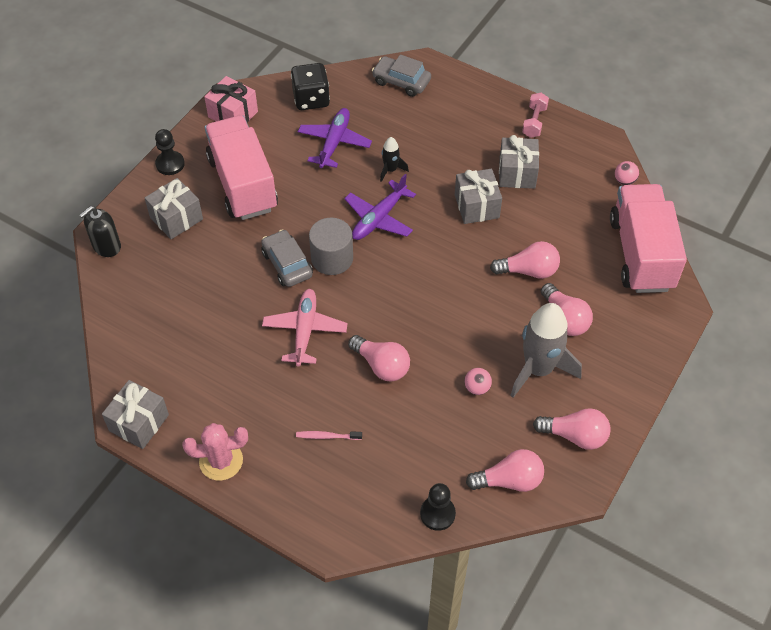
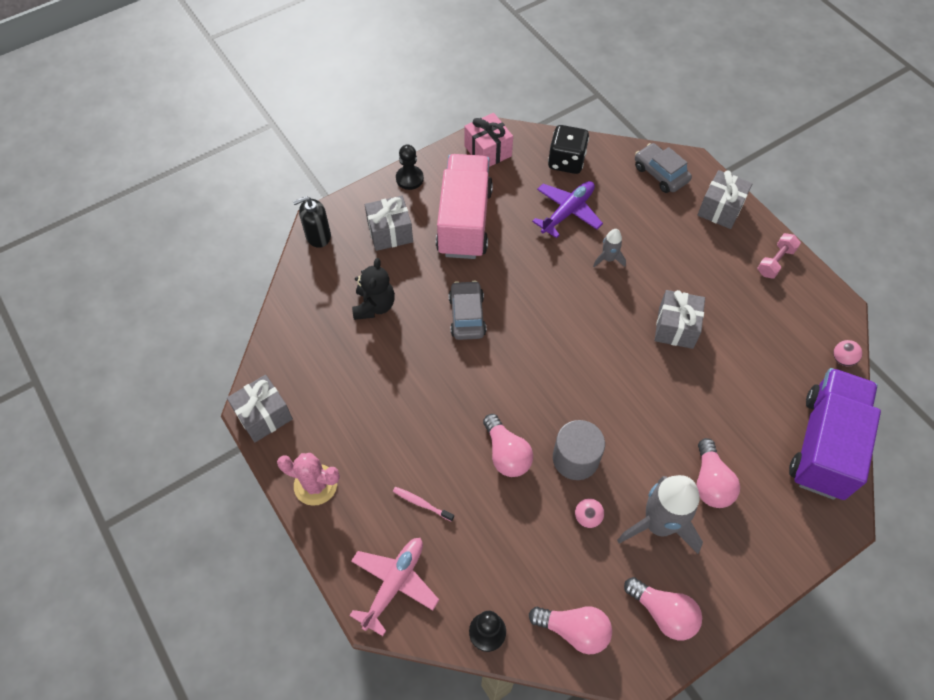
camera: 25 degrees right, 5 degrees up
pink plane [262,289,348,367] -> pink plane moved to [349,538,439,636]
grey cylinder [309,218,353,275] -> grey cylinder moved to [553,420,605,480]
purple plane [344,174,416,240] -> none
black rocket [380,137,409,182] -> grey rocket [593,229,626,267]
pink light bulb [490,241,560,279] -> none
grey gift [499,135,539,189] -> grey gift moved to [698,170,752,229]
pink truck [610,184,687,293] -> purple truck [789,368,881,500]
none -> black teddy bear [352,258,395,320]

